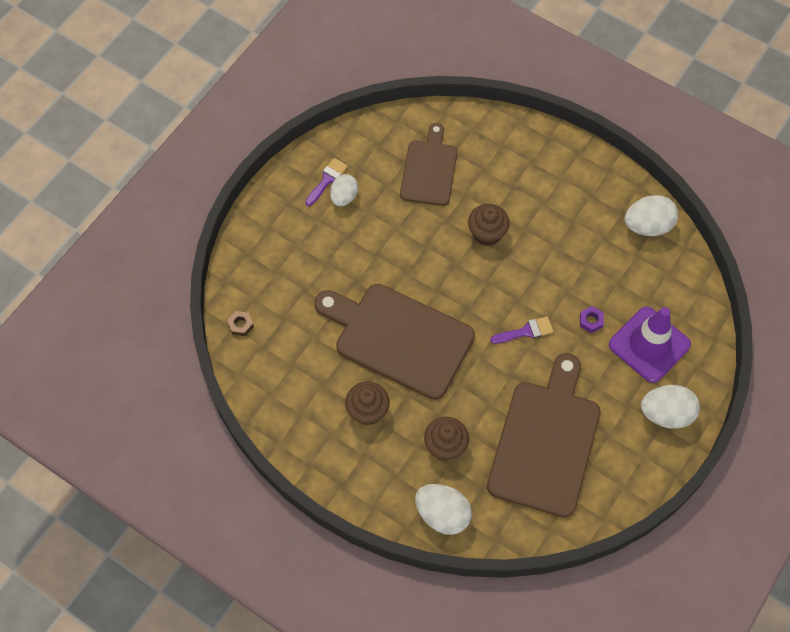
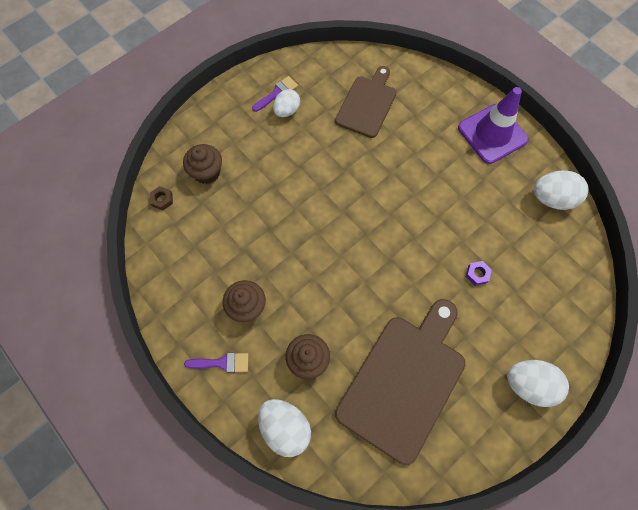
camera: 15 degrees right, 5 degrees up
brown cutting board [314,284,475,400] -> none
brown cupcake [468,204,510,246] -> brown cupcake moved to [183,144,222,184]
purple brush [490,316,553,344] -> purple brush moved to [184,353,248,373]
purple traffic cone [609,307,691,383] -> purple traffic cone moved to [458,87,529,164]

